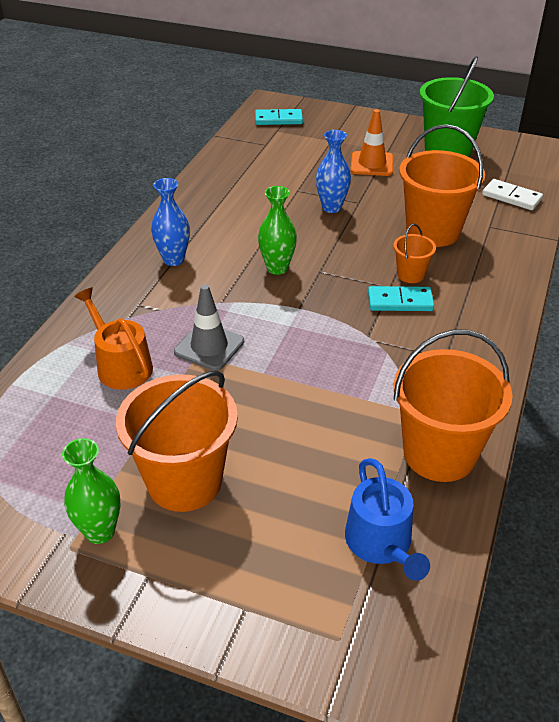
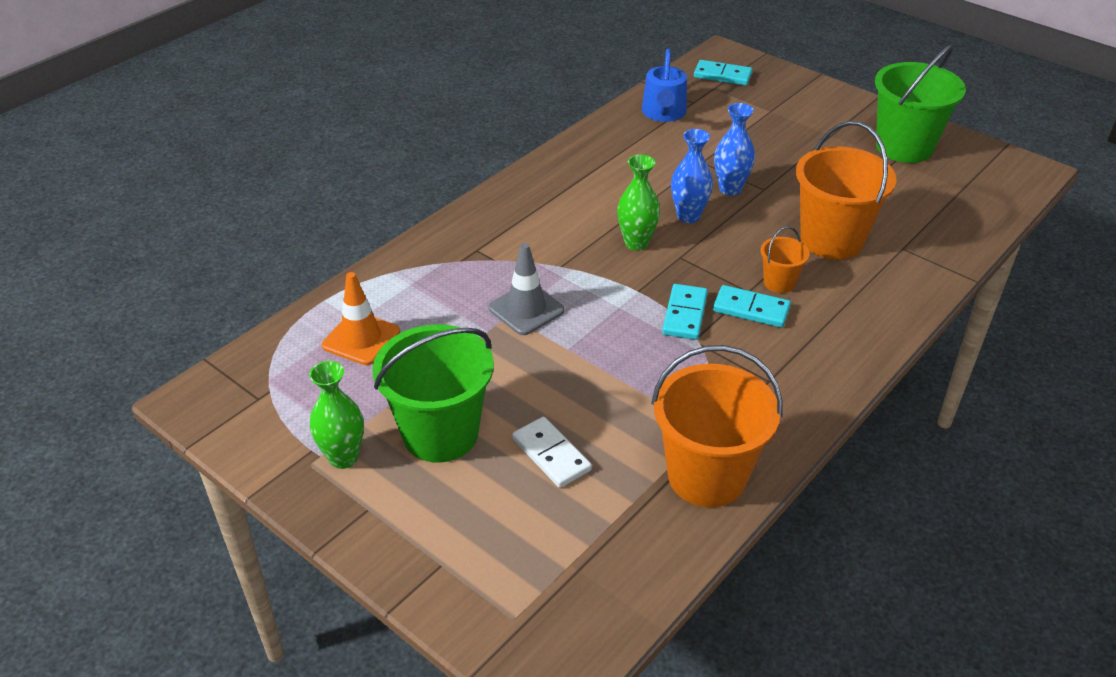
camera: 20 degrees right, 0 degrees up
orange watering can [74,288,153,390] -> none
orange bucket [116,370,238,512] -> green bucket [372,324,494,463]
blue vase [151,178,190,266] -> blue vase moved to [671,129,713,223]
blue watering can [345,458,430,581] -> blue watering can moved to [642,49,687,122]
orange traffic cone [351,109,393,176] -> orange traffic cone moved to [322,272,400,365]
white domino [482,179,543,210] -> white domino moved to [512,417,592,488]
none -> turquoise domino [662,284,708,340]

